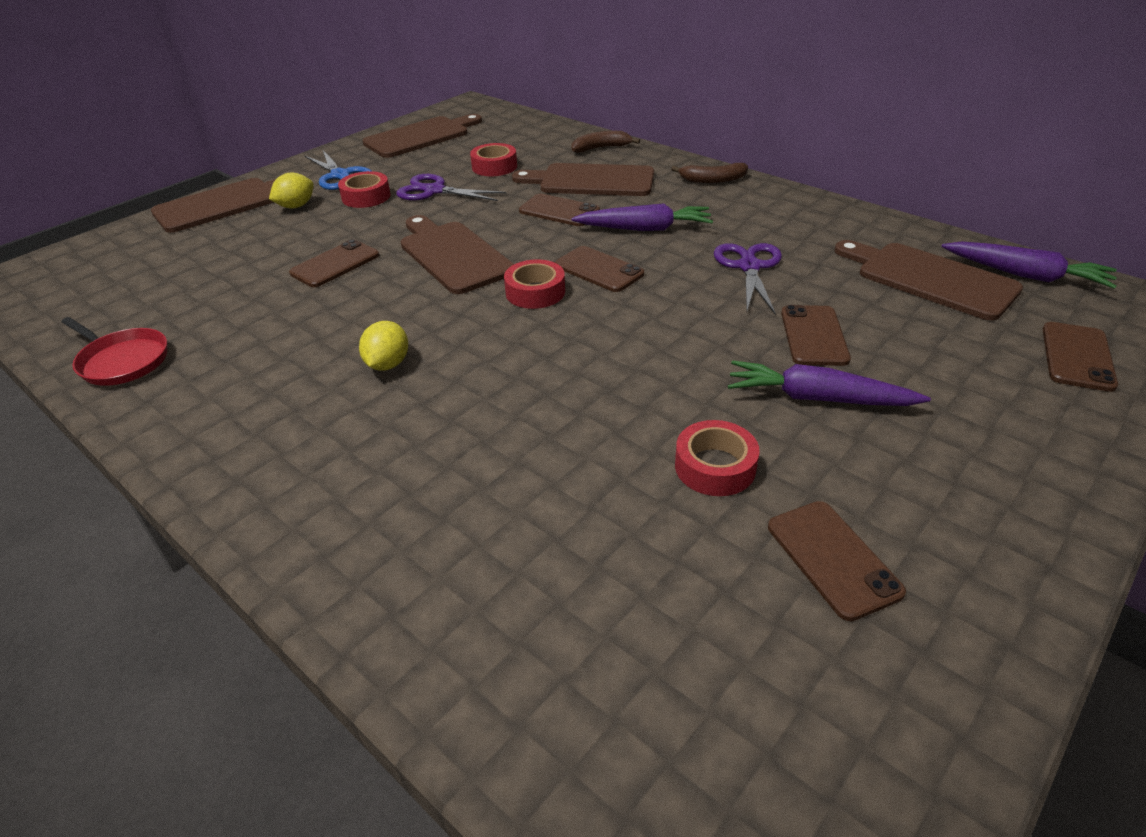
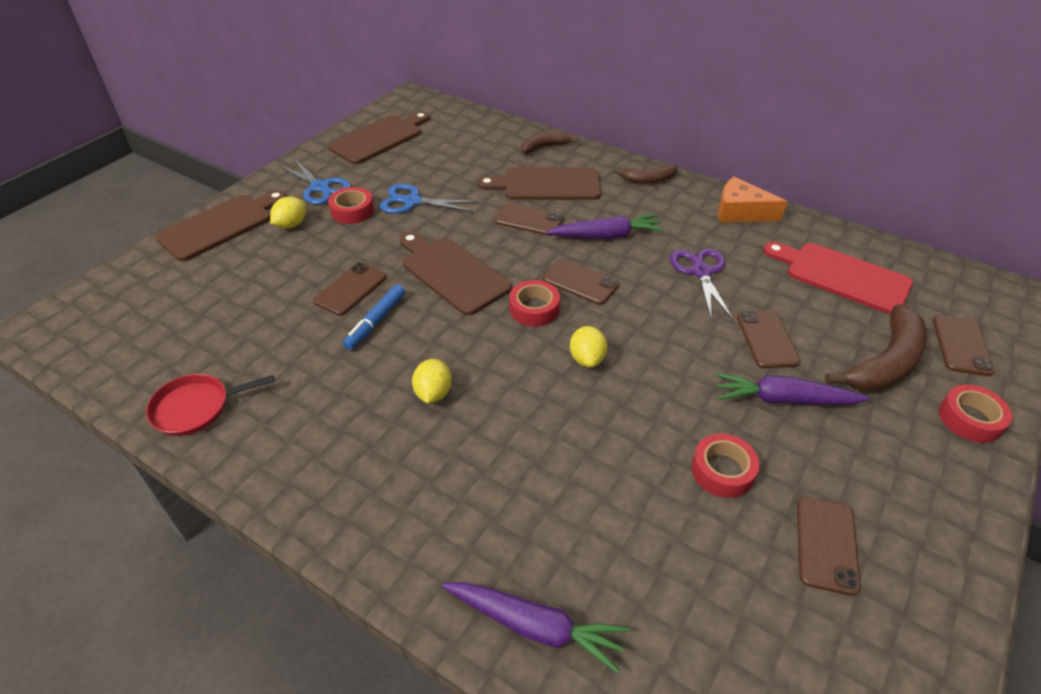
camera: 10 degrees left, 5 degrees up
red pan [62,317,167,386] -> red pan turned 135 degrees clockwise [146,374,274,436]
purple scissors [396,174,506,201] -> blue scissors [380,184,478,214]
red tape [470,143,517,176] -> red tape moved to [939,384,1012,443]
brown phone [768,501,906,621] -> brown phone turned 45 degrees clockwise [797,497,861,596]
brown cutting board [834,240,1023,321] -> red cutting board [763,242,913,314]
purple carrot [941,241,1117,289] -> purple carrot moved to [442,582,630,673]
none -> blue marker [343,284,405,350]
none -> yellow lemon [570,326,607,367]
none -> orange cheese [718,176,788,223]
none -> brown banana [825,304,927,392]

